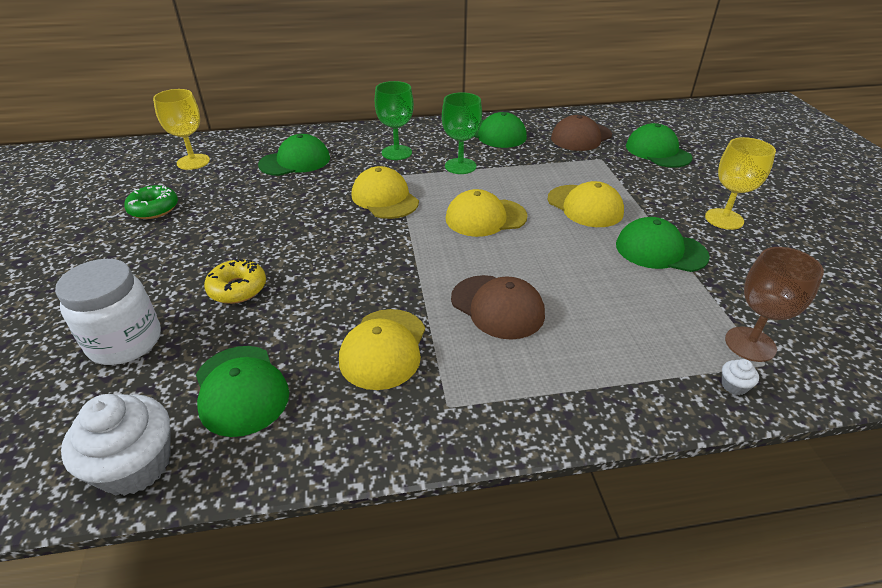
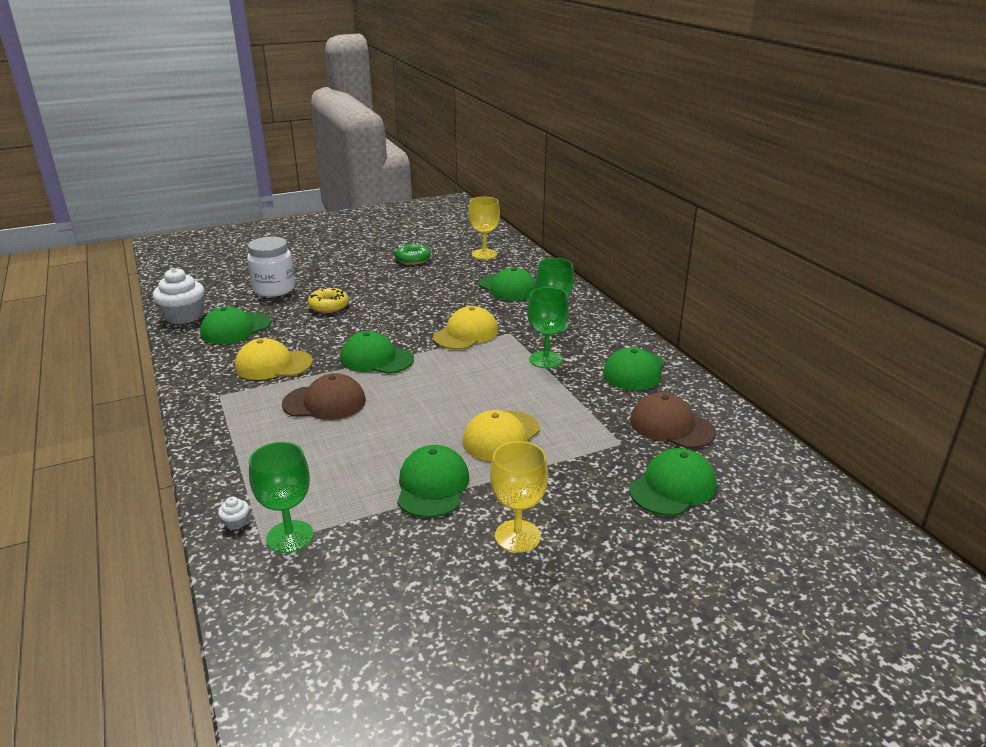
camera: 75 degrees right, 10 degrees down
yellow cap [446,189,528,237] -> none
brown cap [451,275,545,340] -> brown cap turned 120 degrees counterclockwise [282,373,366,420]
brown goblet [725,247,824,362] -> green goblet [249,442,314,553]
none -> green cap [340,331,414,374]

